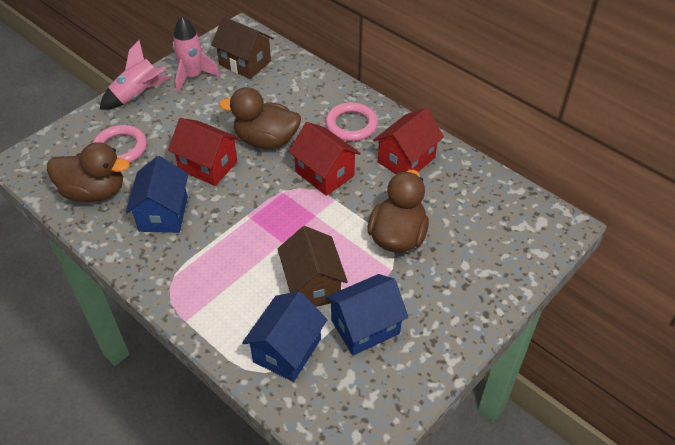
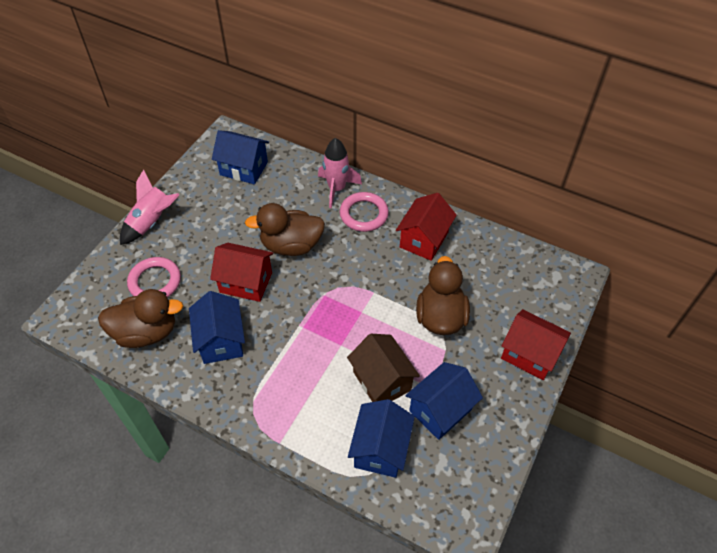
camera: 15 degrees left, 5 degrees up
pink rocket [173,16,220,93] -> pink rocket moved to [318,138,362,208]
brown house [211,17,274,79] -> blue house [212,130,269,185]
red house [288,122,361,196] -> red house moved to [501,309,571,380]

